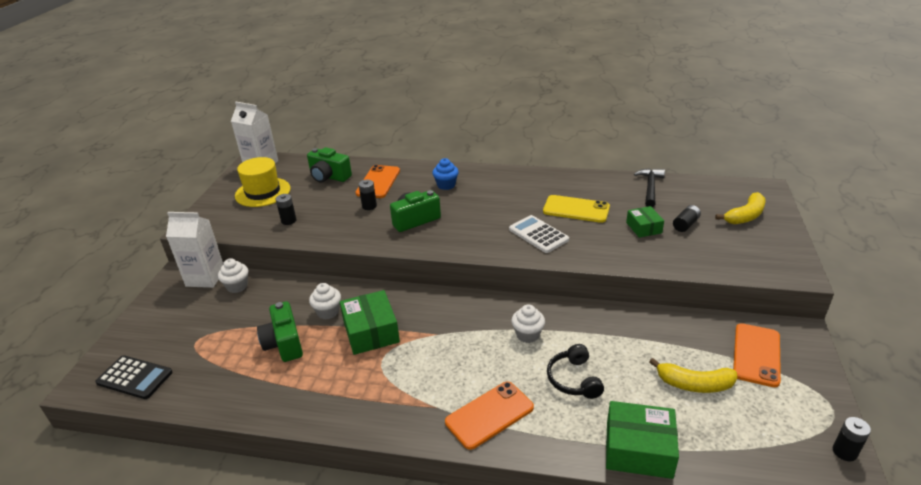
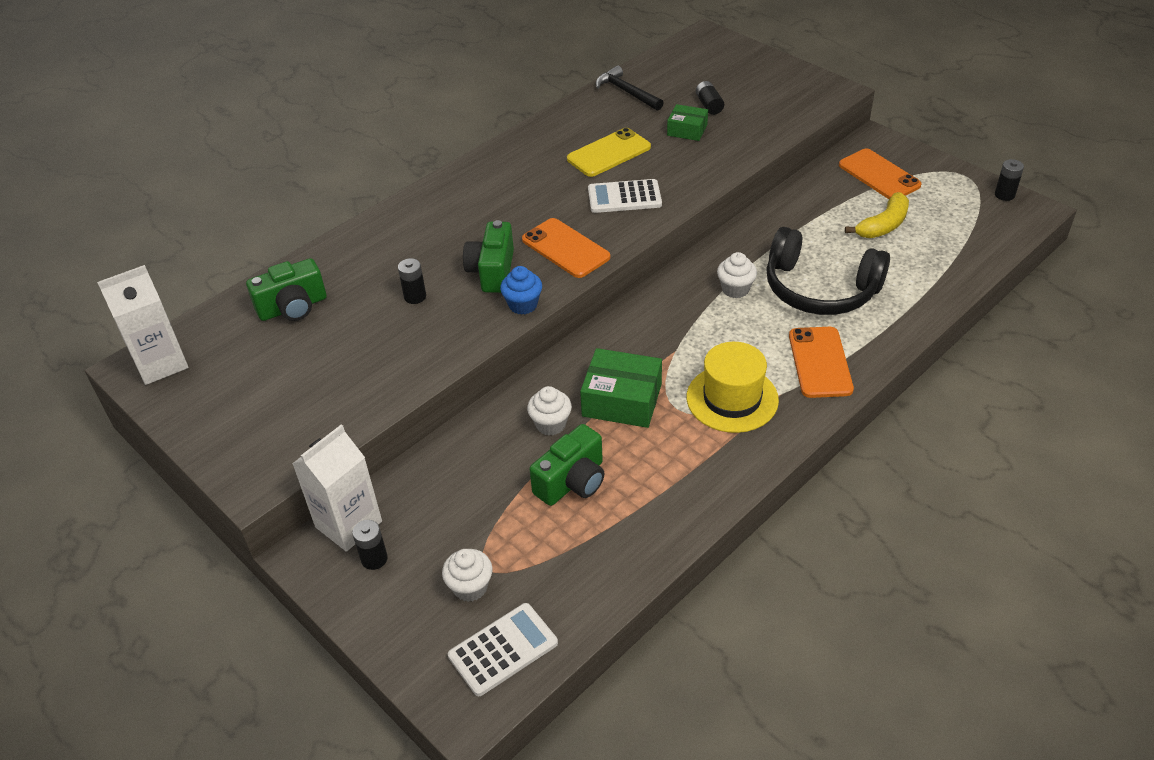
camera: 55 degrees left, 10 degrees up
black calculator [95,355,172,399] -> white calculator [448,603,558,696]
white cupcake [218,258,248,293] -> white cupcake moved to [442,549,492,602]
yellow hat [235,157,291,207] -> yellow hat moved to [687,342,779,433]
green camera [257,301,303,362] -> green camera turned 60 degrees counterclockwise [530,424,605,506]
black battery [276,194,296,225] -> black battery moved to [352,520,388,570]
orange phone [355,165,400,198] -> orange phone moved to [522,218,610,278]
blue cupcake [432,158,459,190] -> blue cupcake moved to [500,266,542,315]
black headphones [547,344,604,399] -> black headphones [766,227,890,315], size x1.83
green box [606,401,679,479] -> none
yellow banana [715,192,766,224] -> none

